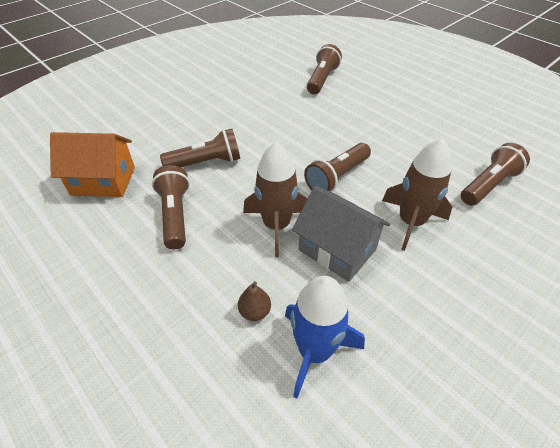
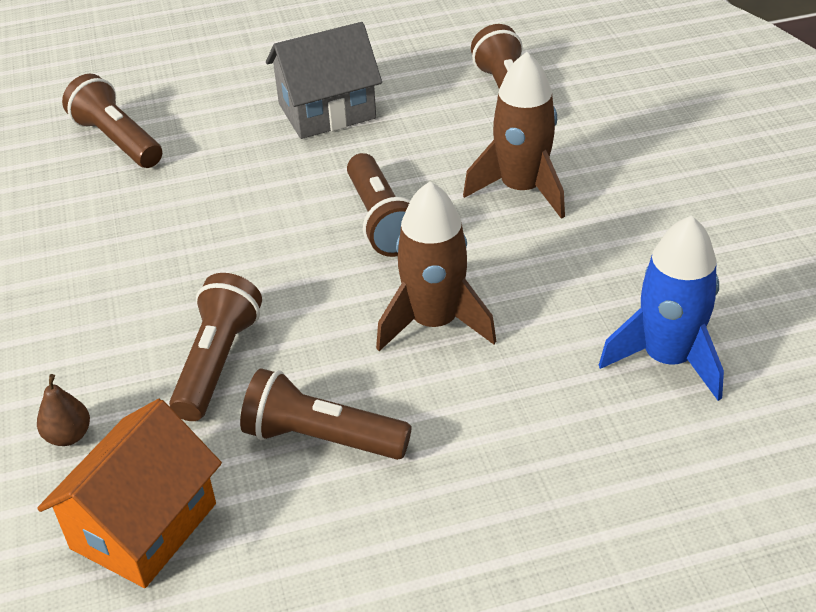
camera: 60 degrees left, 5 degrees down
brown pear [238,281,271,321] -> brown pear moved to [37,374,90,446]
grey house [292,186,390,282] -> grey house moved to [266,22,382,139]

